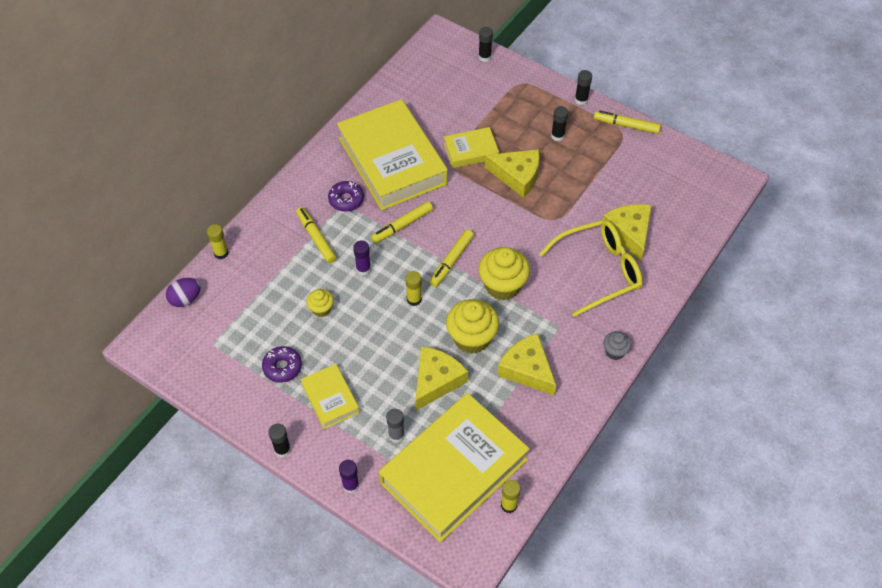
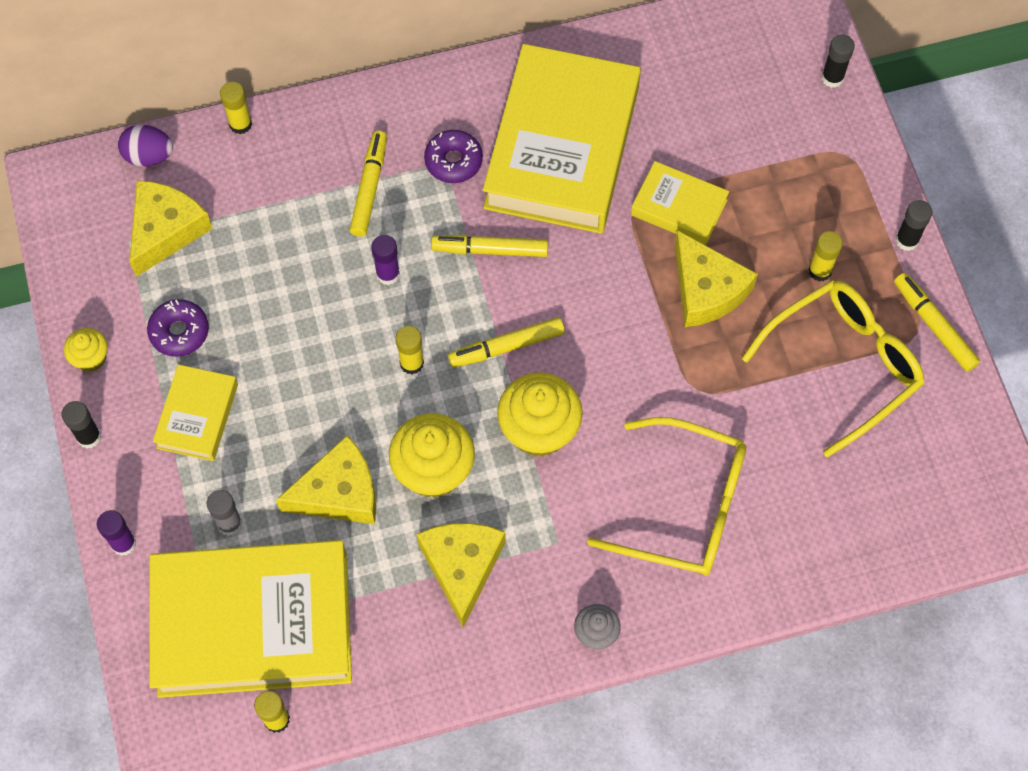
camera: 40 degrees right, 10 degrees up
yellow cupcake [306,289,334,317] -> yellow cupcake moved to [64,328,108,372]
black glue stick [551,106,568,141] -> yellow glue stick [808,231,843,282]
yellow cheese [603,204,652,261] -> yellow cheese moved to [129,181,213,277]
none -> yellow glasses [742,280,924,458]

